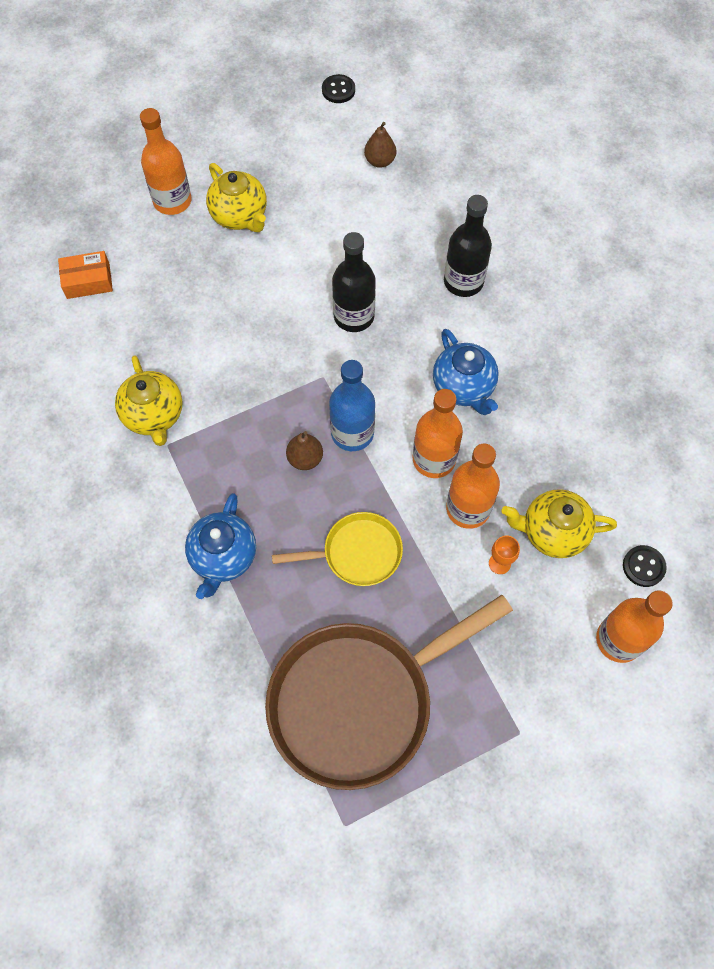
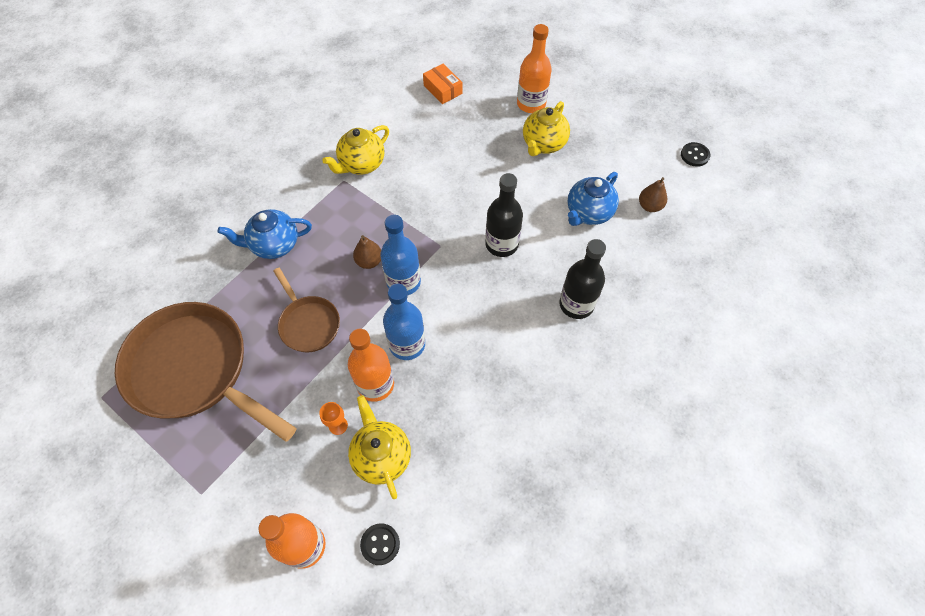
camera: 65 degrees right, 5 degrees down
yellow pan [272,512,403,586] -> brown pan [273,268,340,352]
orange bottle [413,389,463,478] -> blue bottle [383,284,425,360]
blue teapot [433,329,499,415] -> blue teapot moved to [567,172,619,226]

